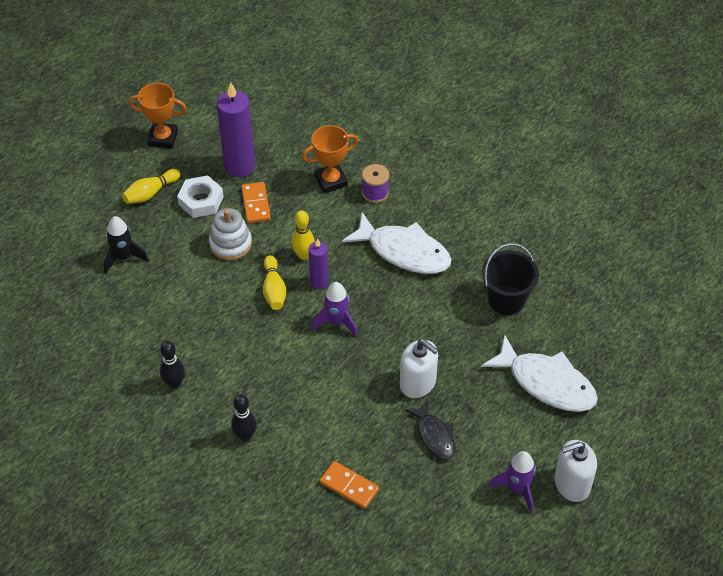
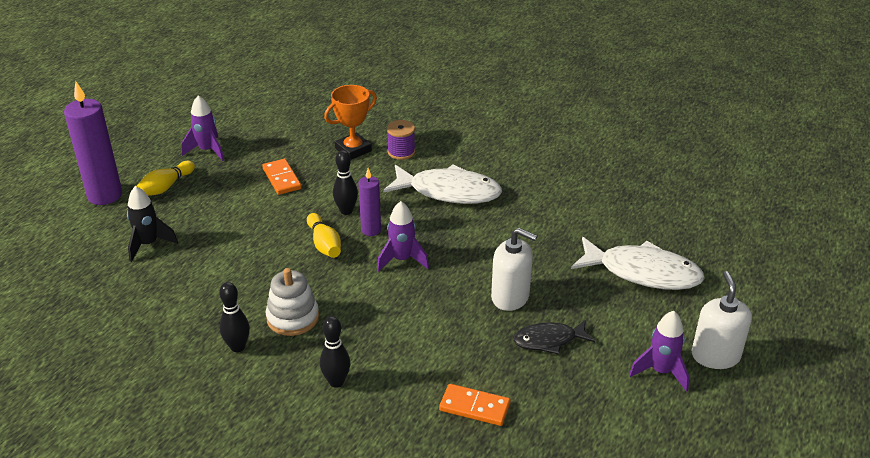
camera: 15 degrees left, 15 degrees down
orange trophy [129,83,187,149] -> none
white nut [177,175,224,218] -> none
white stacking toy [209,208,252,260] -> white stacking toy moved to [266,268,319,336]
purple candle [217,82,255,177] -> purple candle moved to [64,82,122,205]
yellow bowling pin [292,210,315,260] -> black bowling pin [333,150,358,215]
black fish [405,400,455,460] -> black fish turned 120 degrees clockwise [513,320,595,355]
black bucket [482,243,539,315] -> none
white soap dispenser [555,440,597,502] -> white soap dispenser turned 120 degrees clockwise [692,271,752,369]
none -> purple rocket [182,95,224,161]

